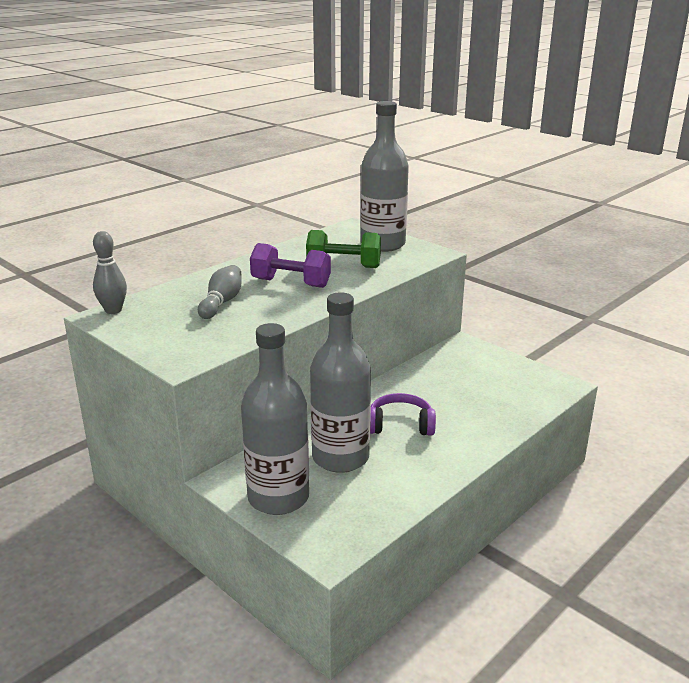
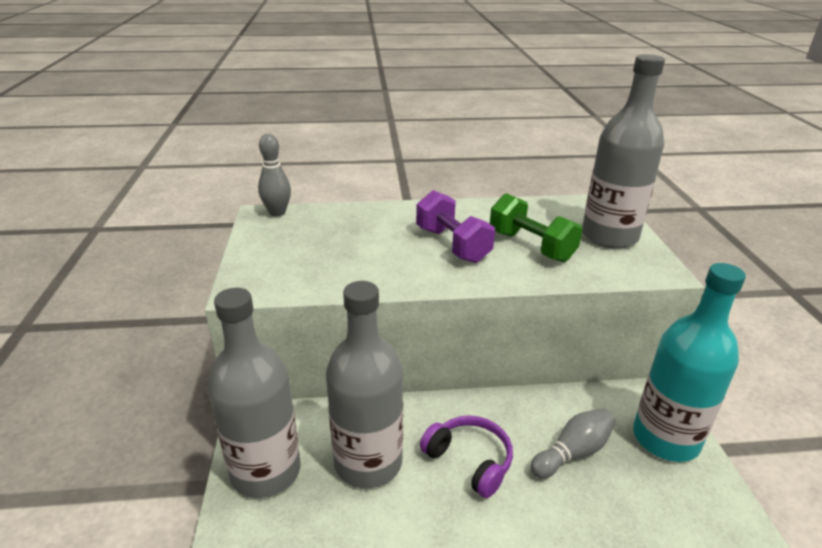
camera: 40 degrees right, 5 degrees up
grey bowling pin [198,265,242,319] -> grey bowling pin moved to [530,408,616,478]
none -> turquoise bottle [633,263,746,462]

